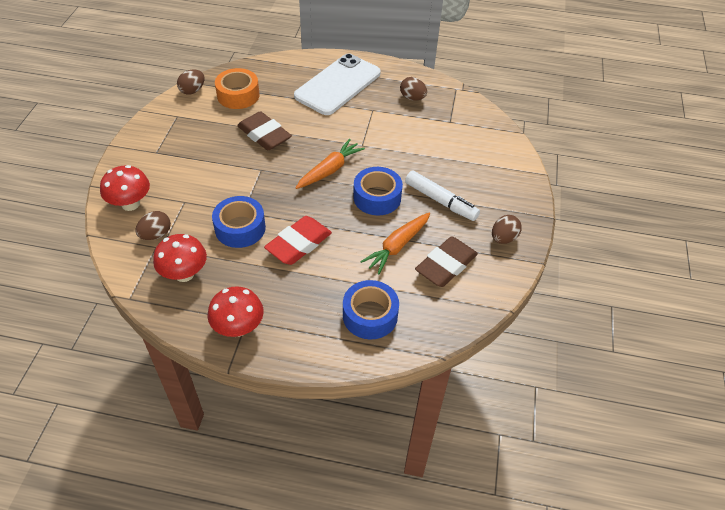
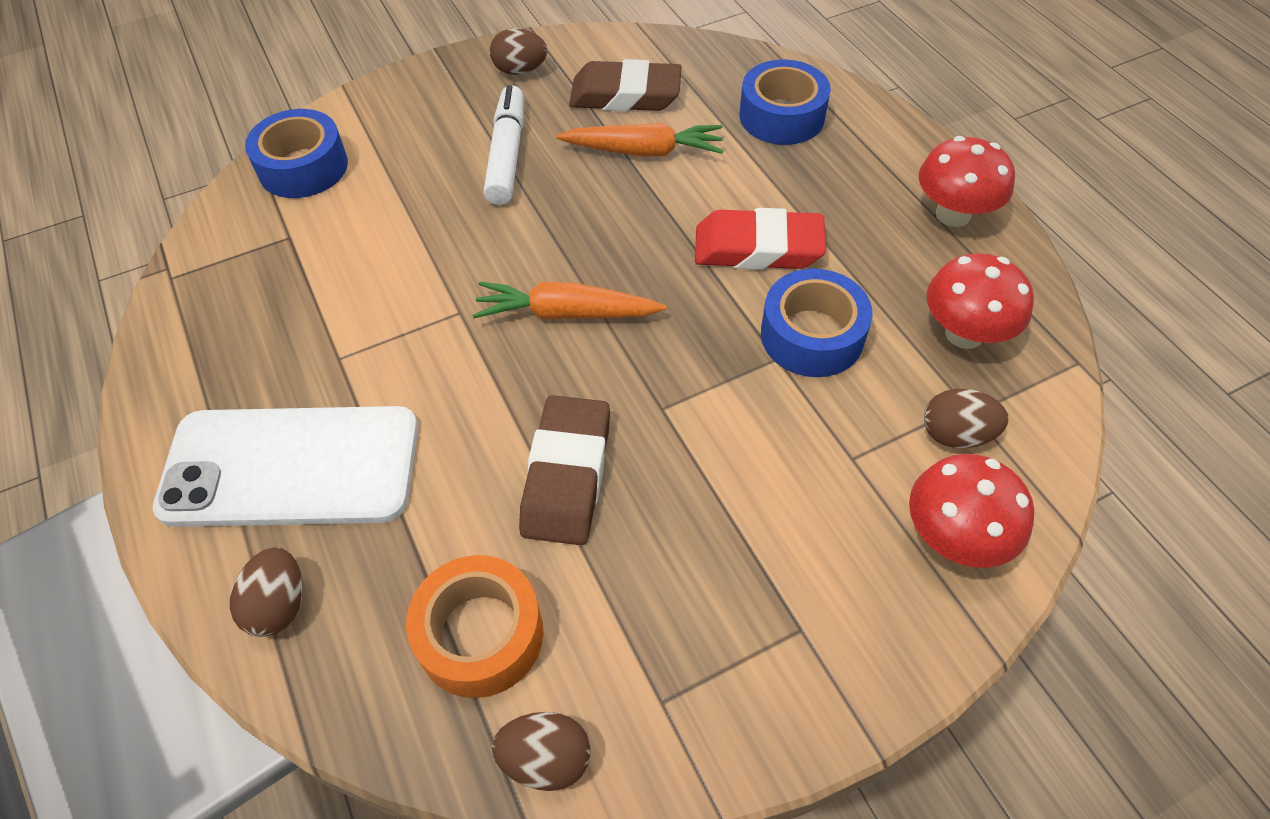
camera: 125 degrees left, 5 degrees up
blue tape [353,167,403,215] -> blue tape moved to [245,109,348,198]
brown egg [400,77,427,101] -> brown egg moved to [230,547,303,637]

